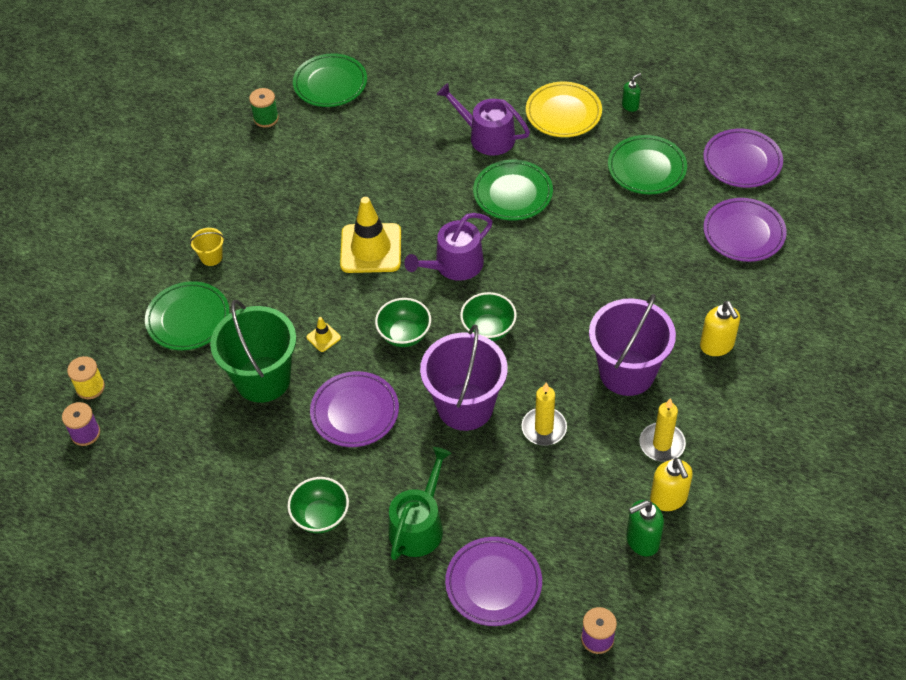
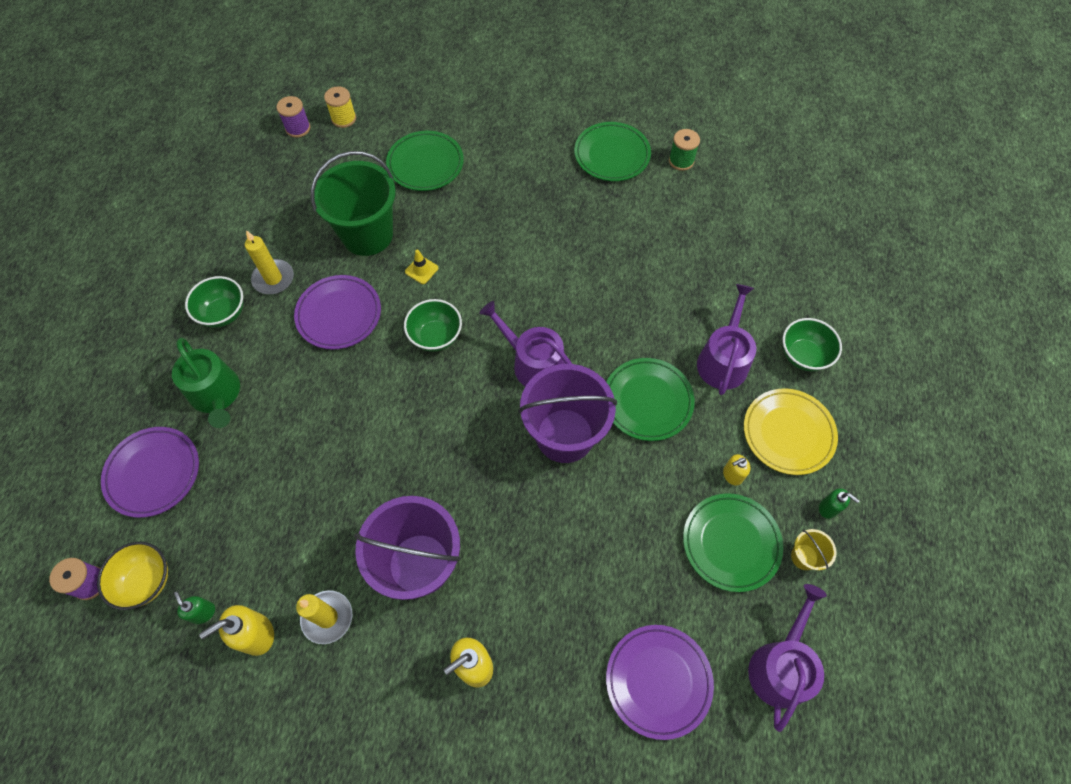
camera: 75 degrees right, 10 degrees up
yellow bucket [190,228,224,266] -> yellow bucket moved to [791,529,837,570]
green plate [293,53,367,107] -> green plate moved to [574,122,651,181]
yellow traffic cone [340,197,401,273] -> none
green watering can [388,447,452,560] -> green watering can turned 45 degrees clockwise [172,338,240,428]
purple bucket [420,325,508,431] -> purple bucket moved to [518,364,617,463]
green bowl [460,292,517,341] -> green bowl moved to [783,318,842,371]
yellow candle [522,382,567,446] -> yellow candle moved to [245,230,294,294]
green soap dispenser [626,500,664,556] -> green soap dispenser [174,592,215,624], size x0.60
purple plate [703,129,783,188] -> purple watering can [748,584,827,732]
none -> yellow bowl [97,542,168,610]
none -> yellow soap dispenser [723,454,751,485]

